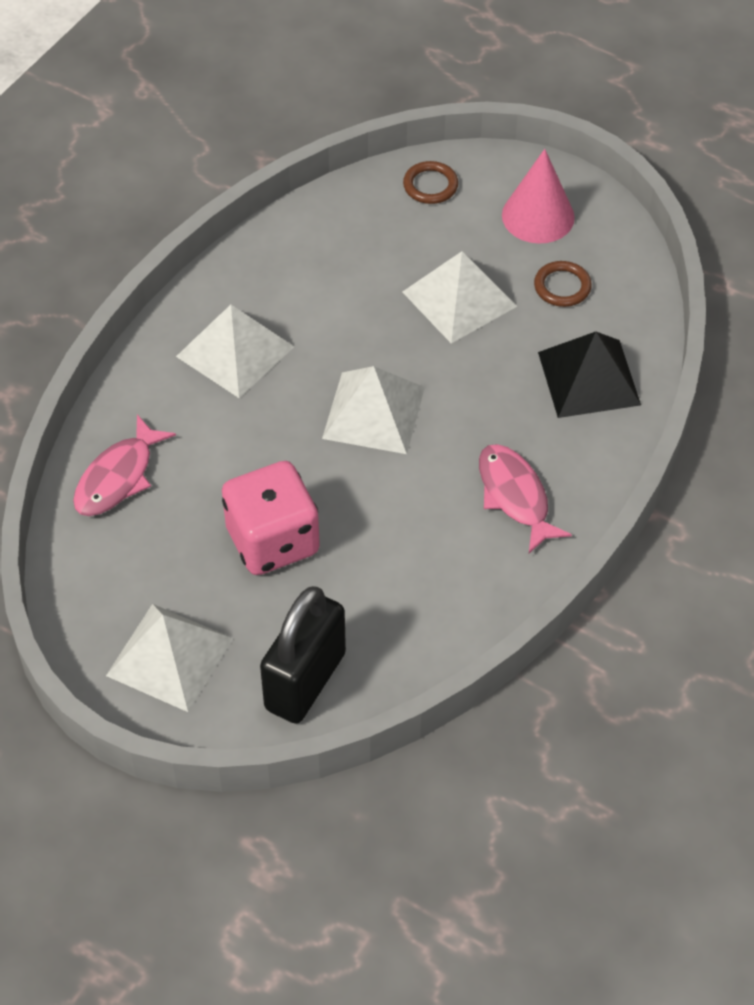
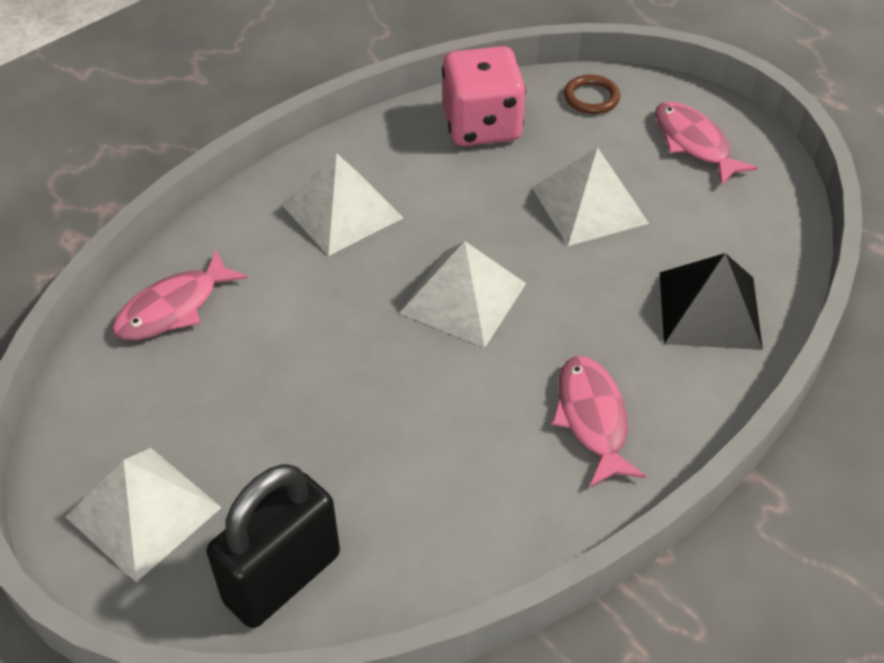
camera: 15 degrees right, 5 degrees down
pink dice [222,461,320,575] -> pink dice moved to [442,46,526,146]
pink cone [502,149,575,244] -> pink fish [655,101,758,186]
brown ring [534,261,592,307] -> none

